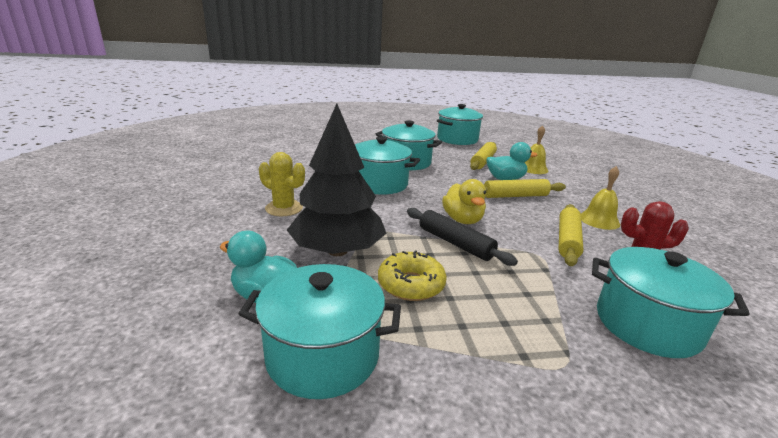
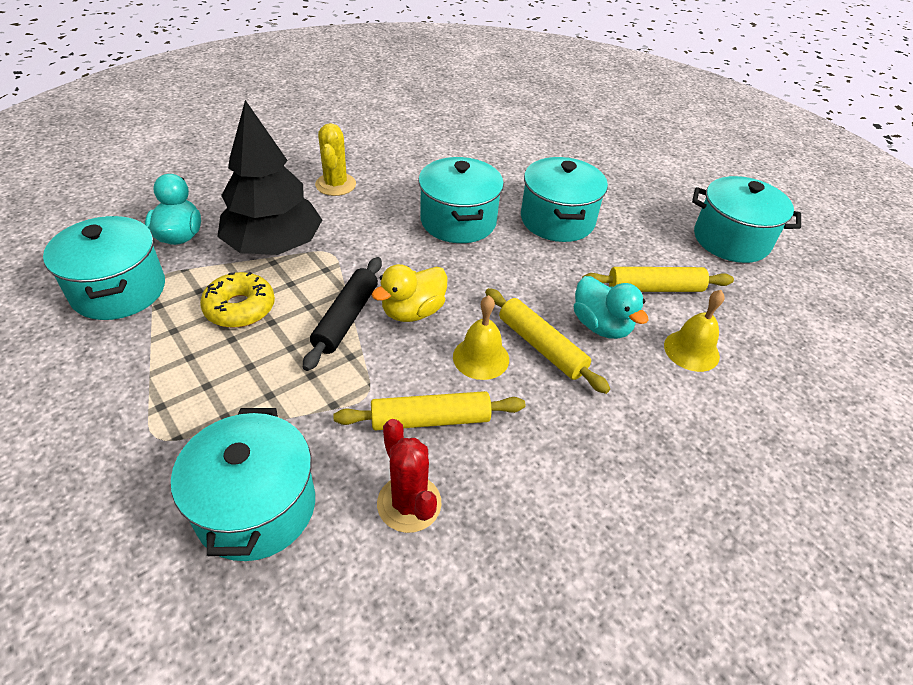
camera: 60 degrees right, 20 degrees up
yellow bell [581,166,620,230] -> yellow bell moved to [453,295,509,380]

